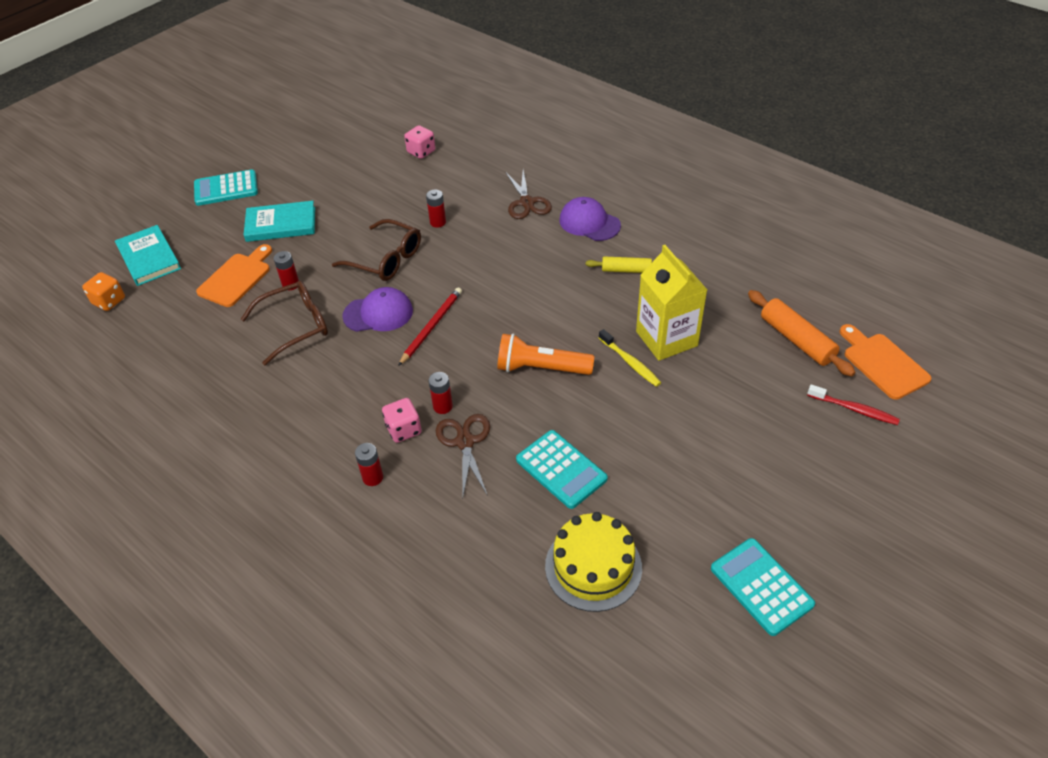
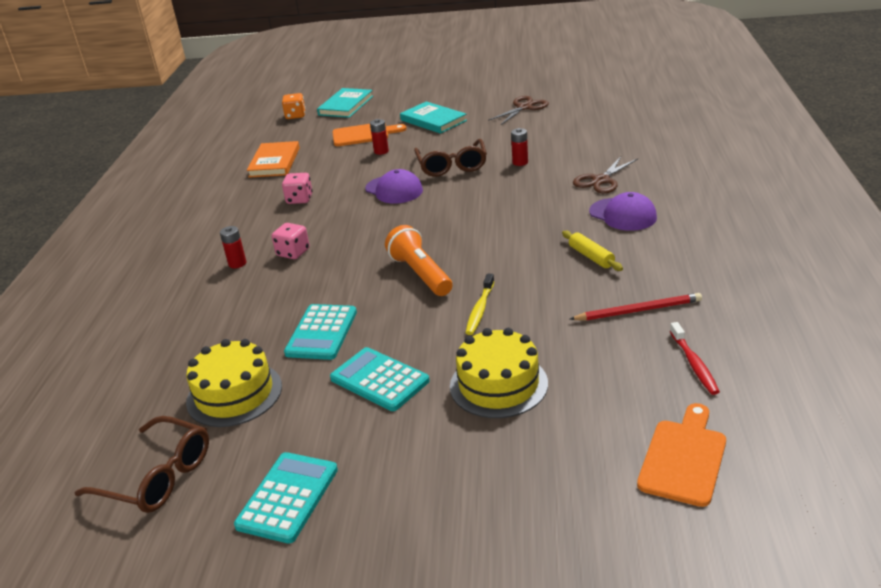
camera: 55 degrees right, 15 degrees down
turquoise calculator [194,169,258,206] -> turquoise calculator moved to [330,347,430,411]
brown glasses [241,281,328,366] -> brown glasses moved to [75,416,209,513]
red pencil [398,288,462,366] -> red pencil moved to [570,293,702,321]
pink dice [404,125,435,159] -> pink dice moved to [282,173,313,204]
red battery [429,372,453,414] -> none
brown scissors [435,414,490,496] -> brown scissors moved to [488,96,549,125]
purple cap [559,197,621,241] -> purple cap turned 135 degrees clockwise [589,192,657,231]
yellow carton [636,245,707,361] -> none
orange rolling pin [748,290,856,376] -> none
red toothbrush [807,384,900,425] -> red toothbrush moved to [670,322,720,395]
none -> orange book [247,141,300,178]
none -> yellow cake [450,328,548,418]

